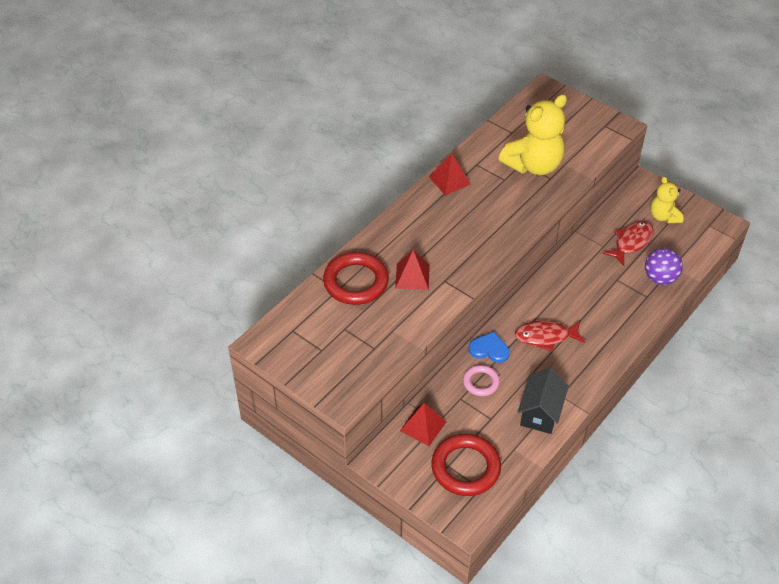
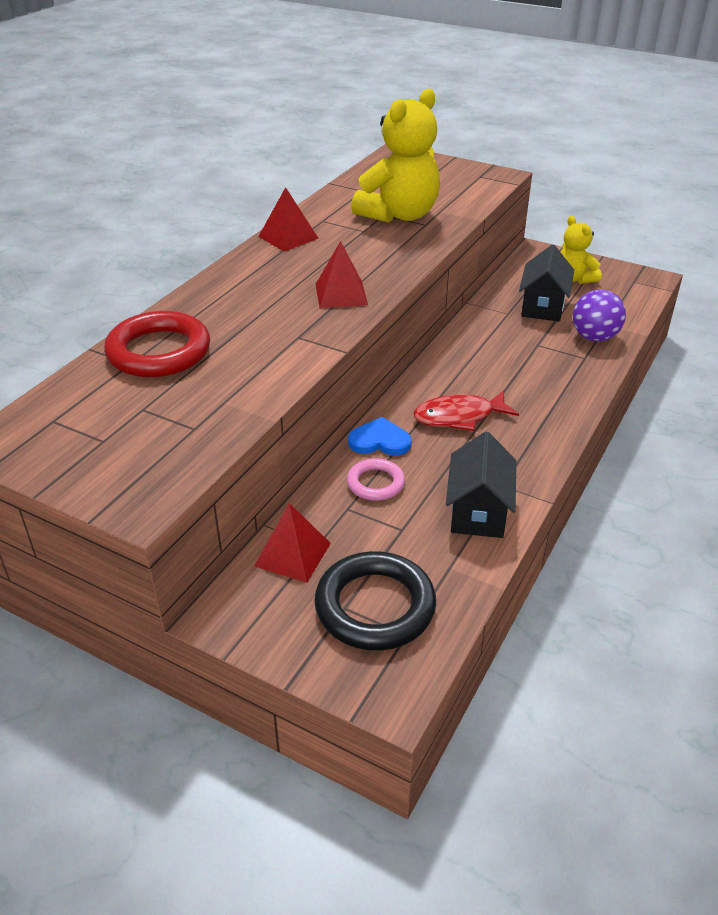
camera: 10 degrees left, 10 degrees down
red pyramid [395,250,430,290] -> red pyramid moved to [315,241,368,308]
red ring [431,434,501,496] -> black ring [314,551,436,651]
red fish [602,221,654,266] -> black house [519,245,574,322]

